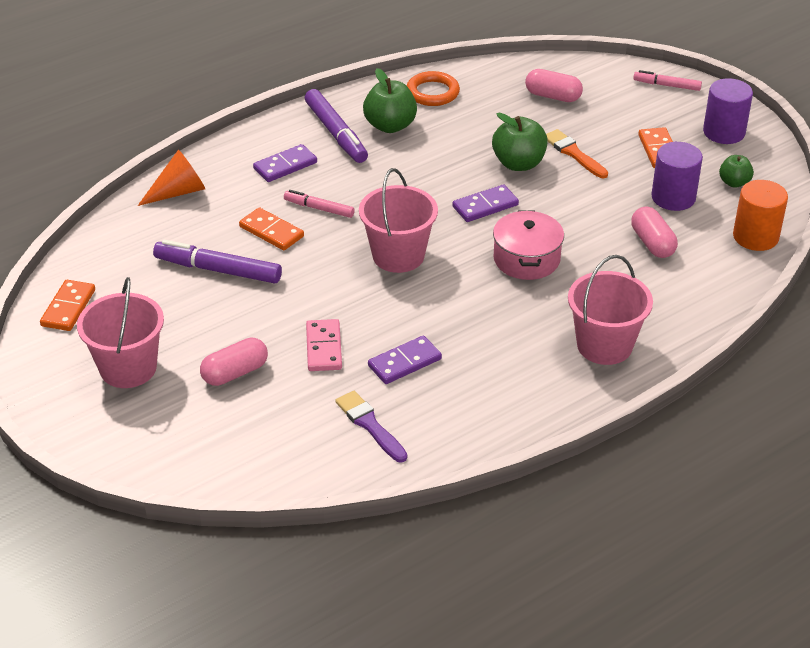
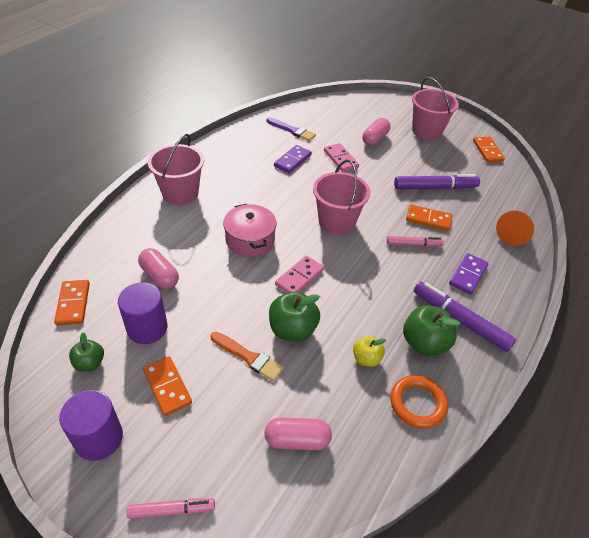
camera: 155 degrees right, 5 degrees up
purple domino [452,184,519,222] -> pink domino [275,256,324,293]
orange cylinder [733,180,788,251] -> orange domino [54,280,90,326]
none -> yellow apple [353,336,386,367]

